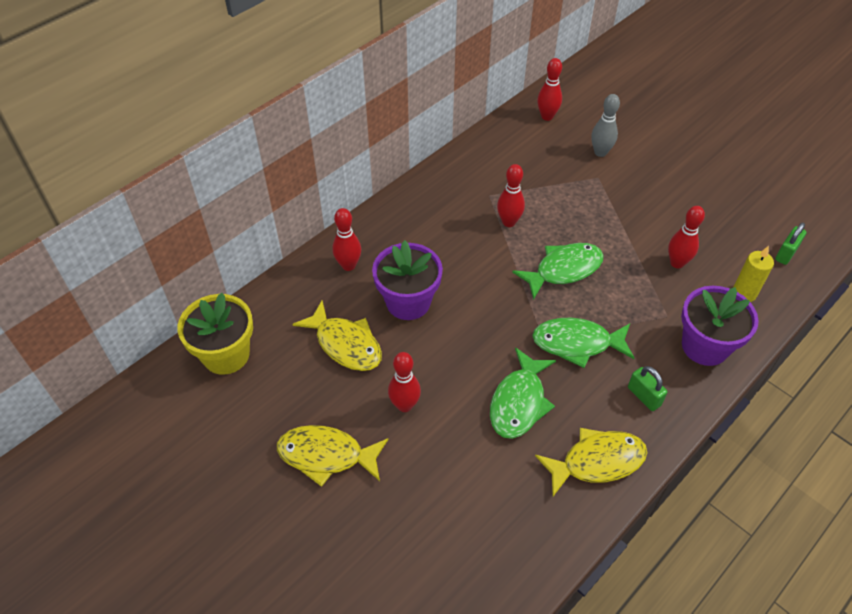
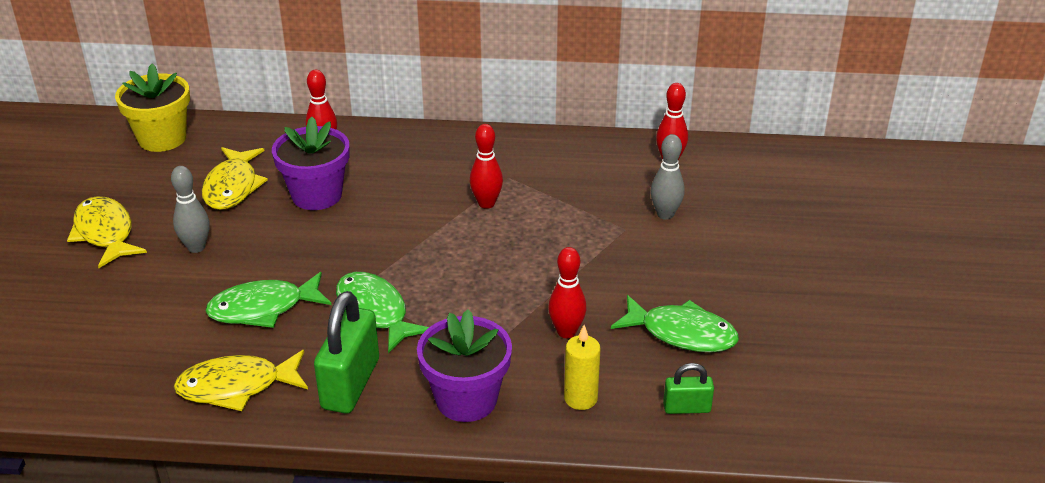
camera: 50 degrees right, 15 degrees down
red bowling pin [388,352,421,412] -> grey bowling pin [171,166,210,253]
green fish [512,243,604,300] -> green fish moved to [611,295,739,352]
yellow fish [535,428,648,496] -> yellow fish turned 135 degrees clockwise [174,350,308,411]
green padlock [628,366,667,411] -> green padlock [314,291,379,414], size x1.90

